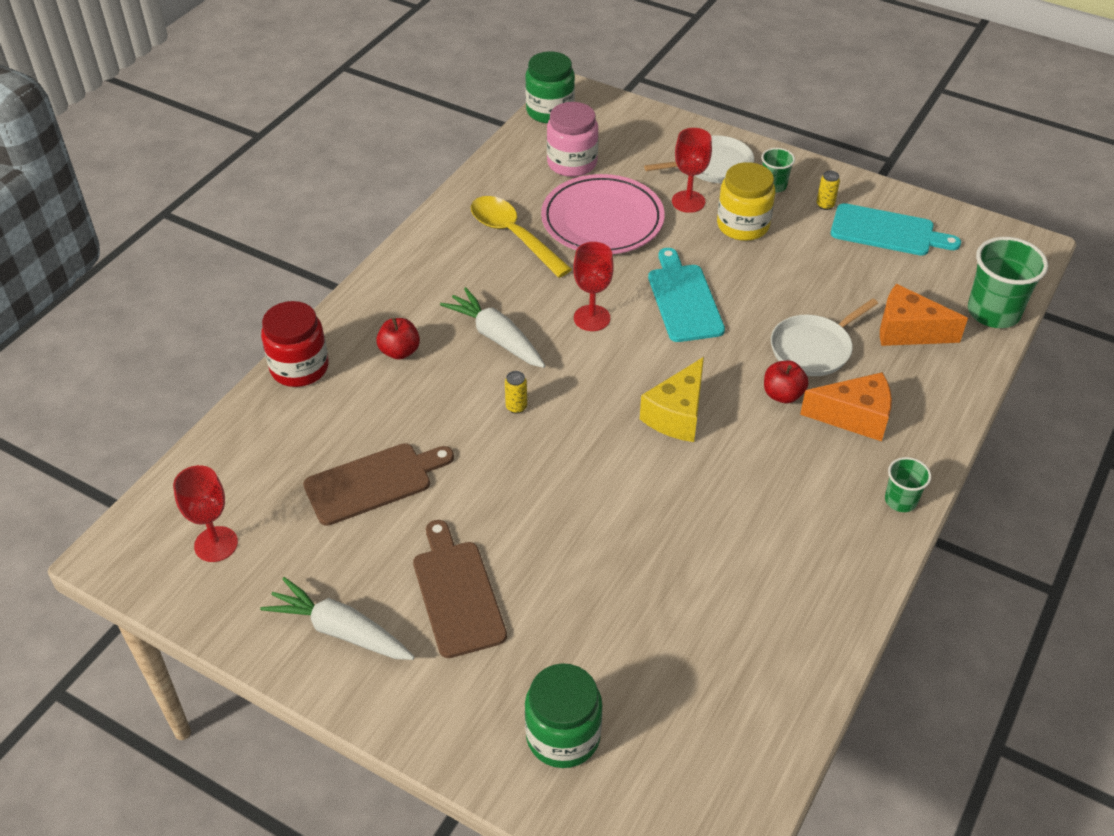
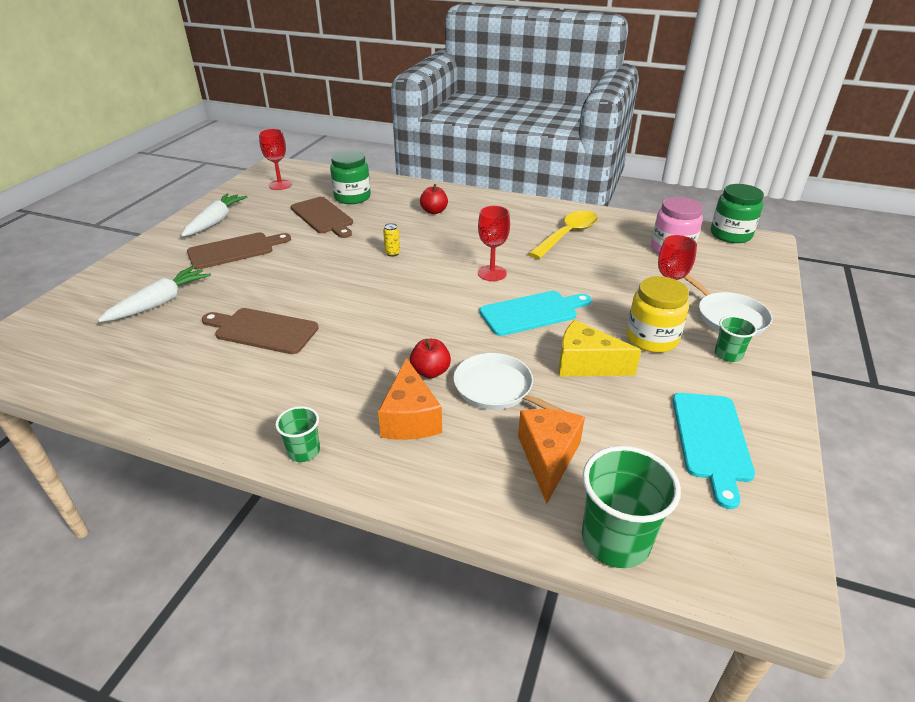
camera: 80 degrees right, 10 degrees down
red jar [261,301,329,387] -> none
white carrot [440,287,545,368] -> white carrot moved to [98,266,211,322]
green jar [525,663,602,768] -> green jar moved to [330,151,371,204]
pink plate [541,174,665,254] -> none
yellow cheese [640,357,704,442] -> yellow cheese moved to [559,320,641,376]
yellow can [817,171,840,210] -> none
none -> brown cutting board [202,308,319,354]

